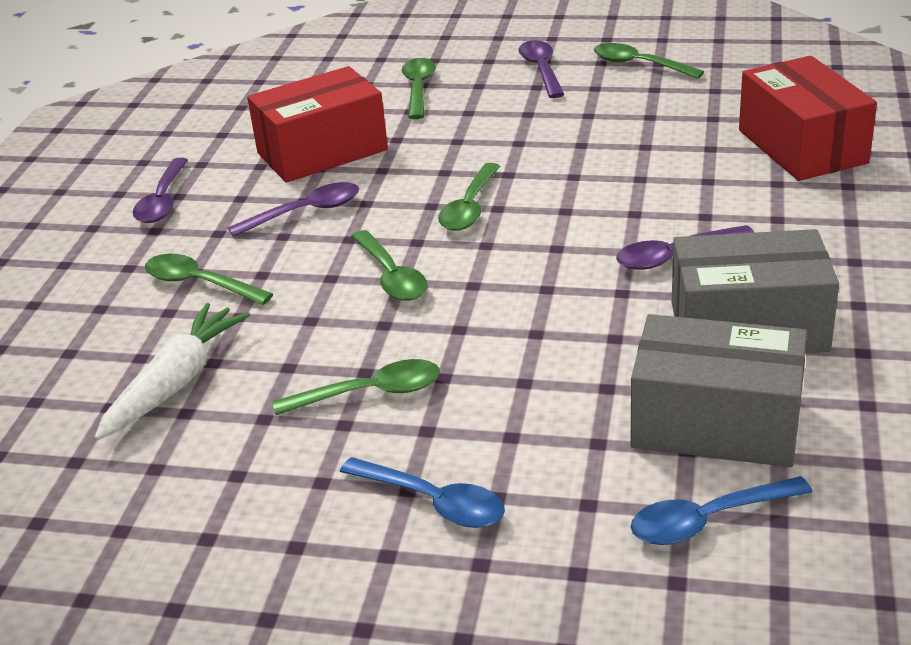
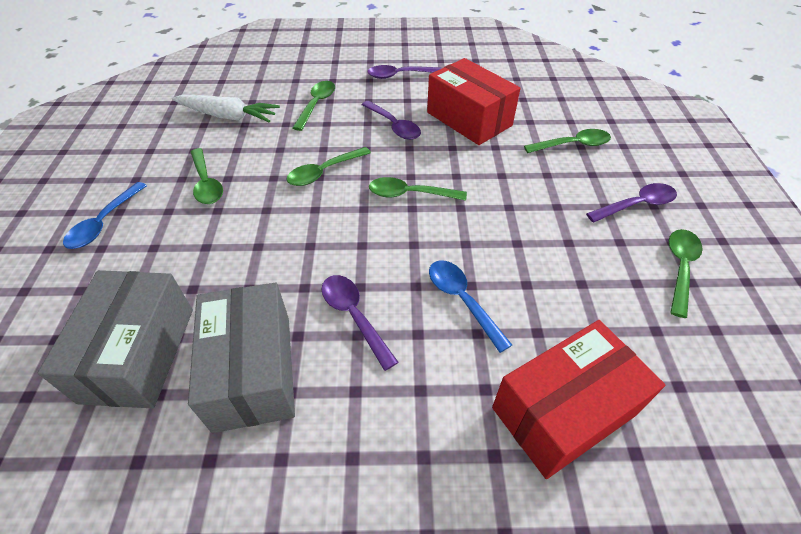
camera: 75 degrees right, 15 degrees up
blue spoon [631,476,813,545] -> blue spoon moved to [429,260,512,353]

